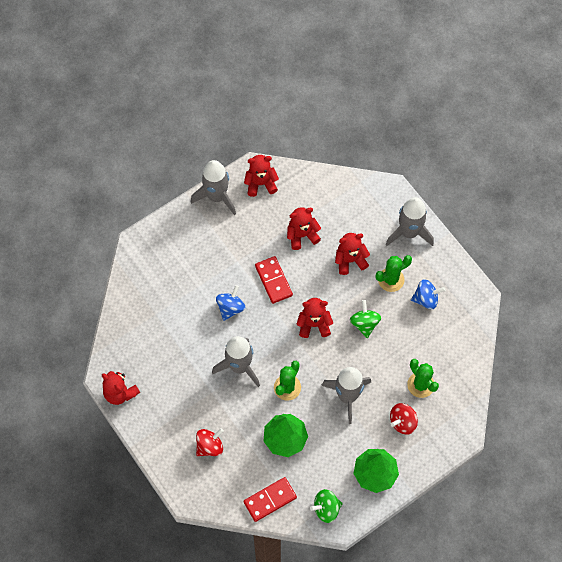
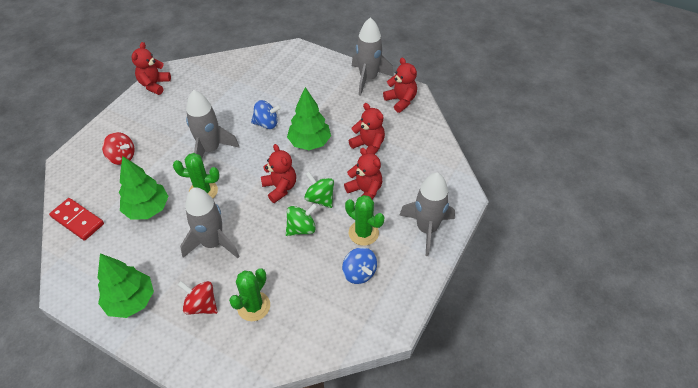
camera: 65 degrees right, 15 degrees down
red domino [255,256,293,304] -> green tree [287,87,331,150]
green spinning top [310,489,342,523] -> green spinning top moved to [304,172,334,208]

